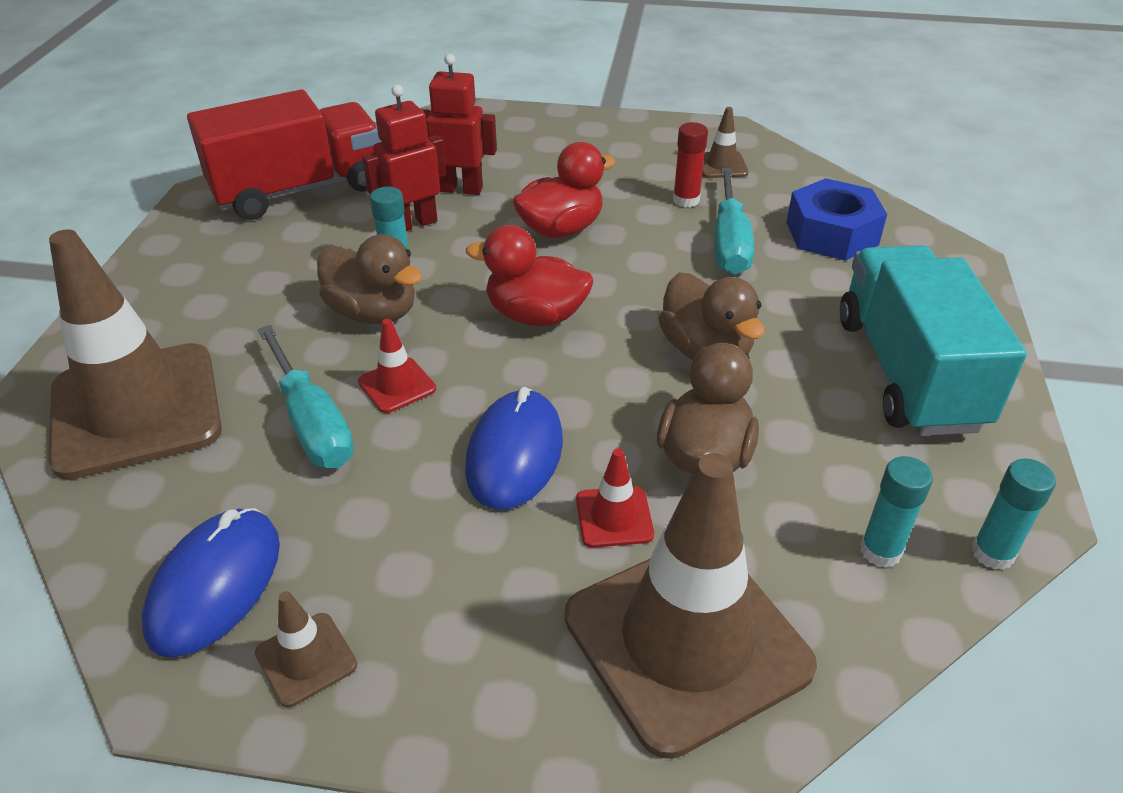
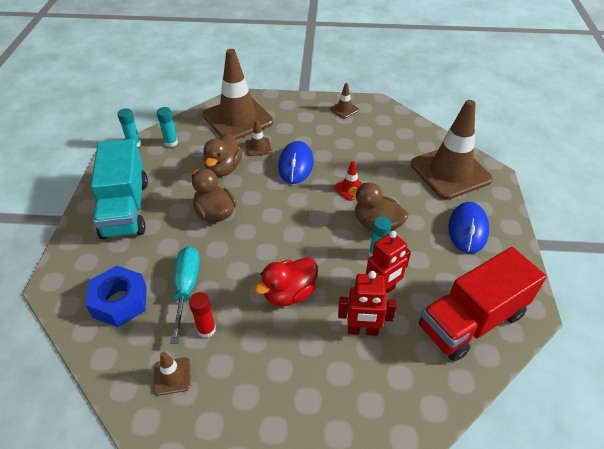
camera: 175 degrees right, 5 degrees up
blue mouse [142,508,280,658] -> blue mouse moved to [448,202,489,253]
turquoise screwdriver [258,325,354,468] -> none
red duck [466,225,593,326] -> none
red traffic cone [576,448,654,548] -> brown traffic cone [245,120,272,156]

